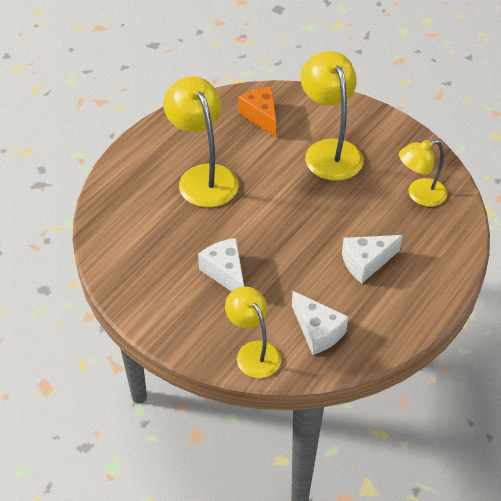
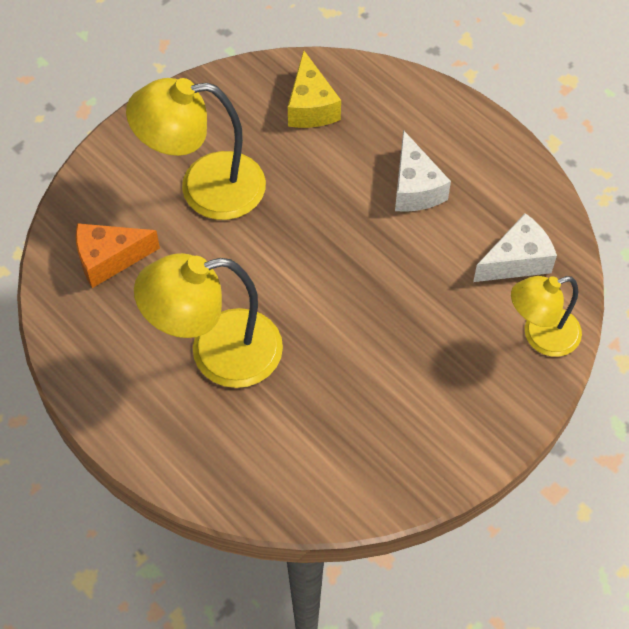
camera: 80 degrees left, 10 degrees up
white cheese [198,238,244,292] -> none
yellow lamp [399,140,447,207] -> yellow cheese [288,50,341,128]

